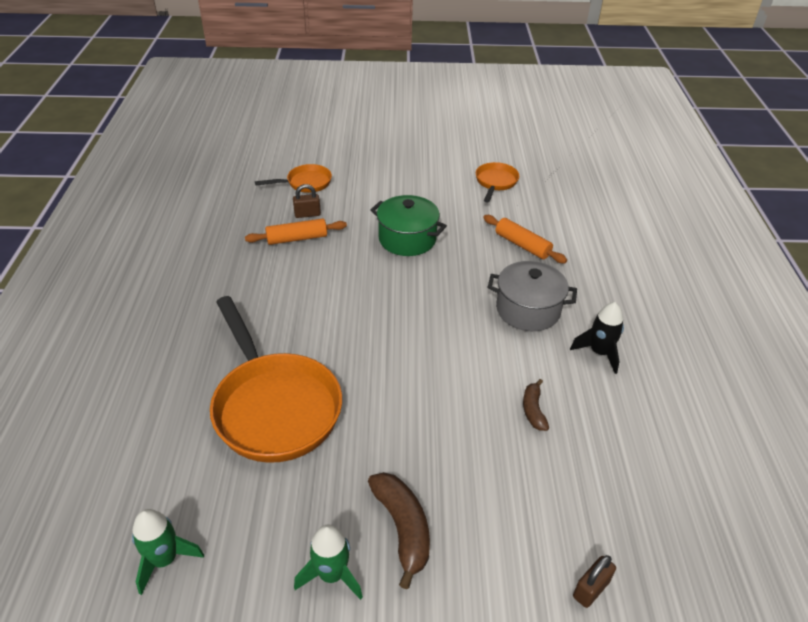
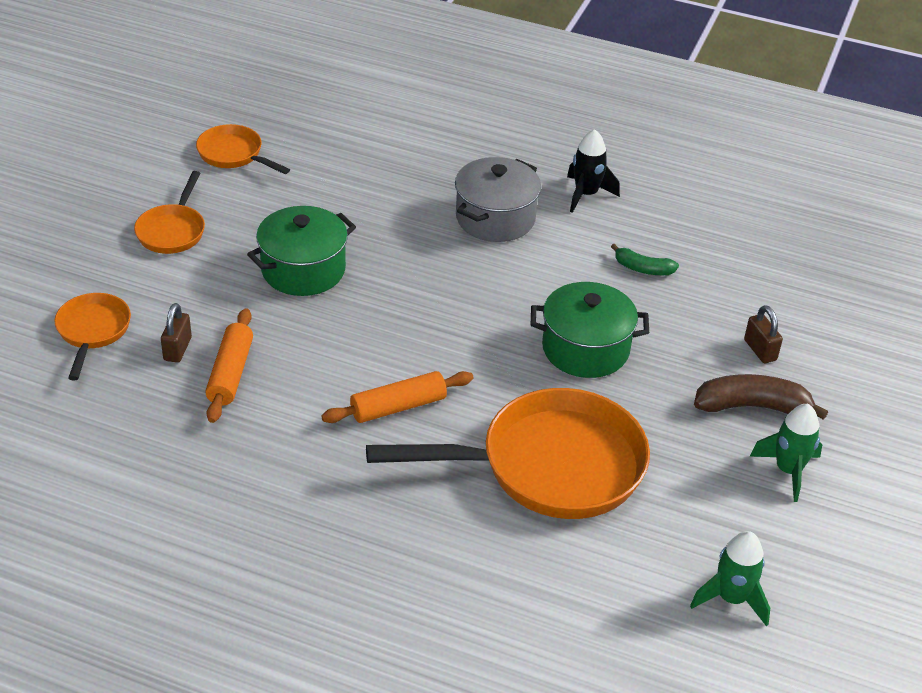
camera: 70 degrees left, 0 degrees up
orange rolling pin [483,215,567,263] -> orange rolling pin moved to [321,371,474,423]
brown banana [523,379,549,431] -> green banana [611,244,679,275]
brown padlock [573,555,616,608] -> brown padlock moved to [744,305,783,363]
none -> orange pan [134,171,205,254]
none -> green pot [531,282,649,378]

